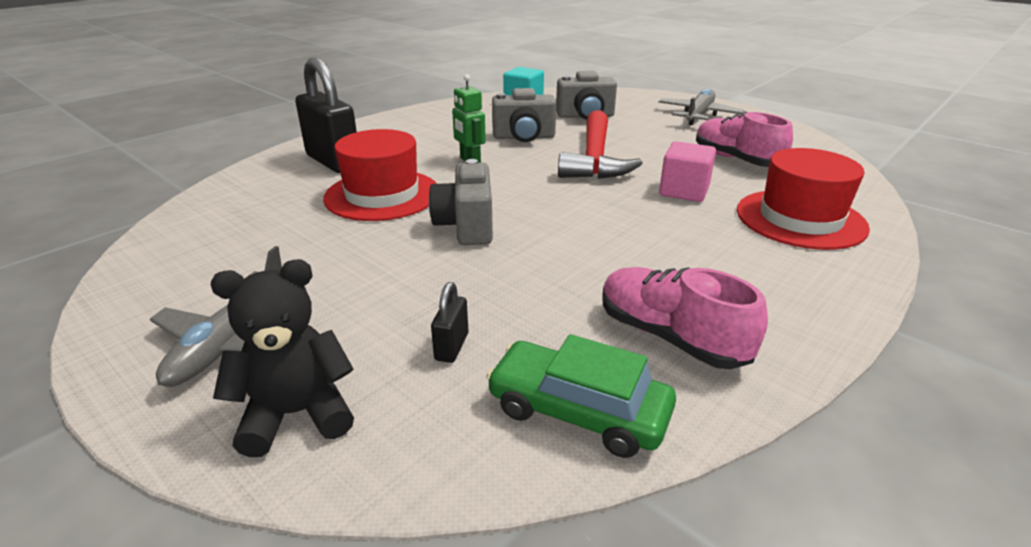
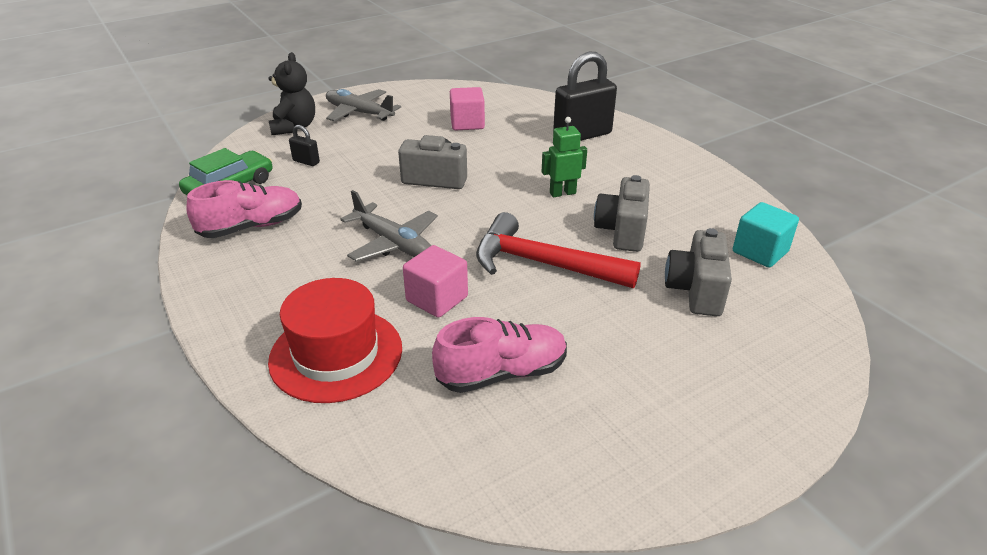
camera: 105 degrees right, 5 degrees up
red hat [323,129,437,221] -> none
grey plane [658,89,745,125] -> grey plane moved to [340,190,438,262]
none -> pink cube [450,87,485,130]

